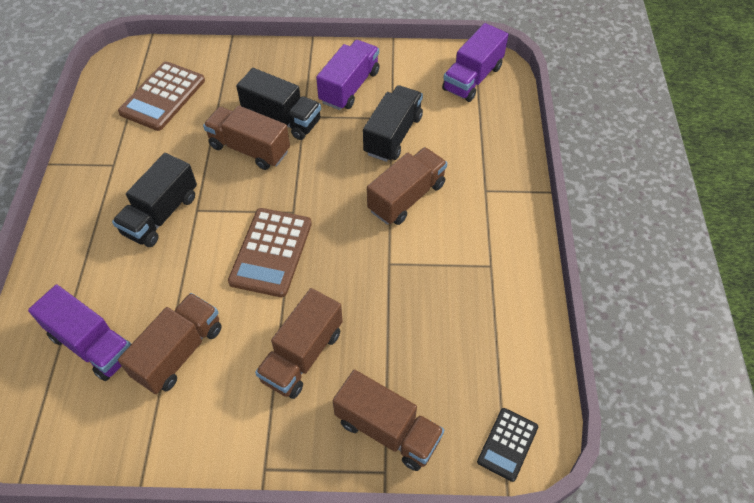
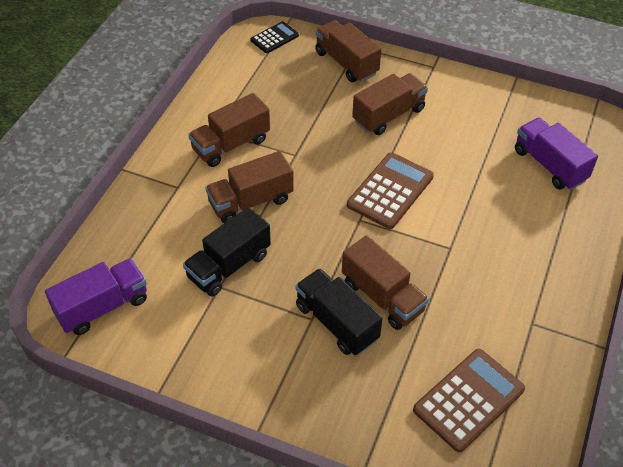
camera: 160 degrees left, 5 degrees down
black truck [112,153,197,247] -> none
brown truck [118,293,222,394] -> brown truck moved to [188,93,270,167]
purple truck [316,40,380,110] -> none

